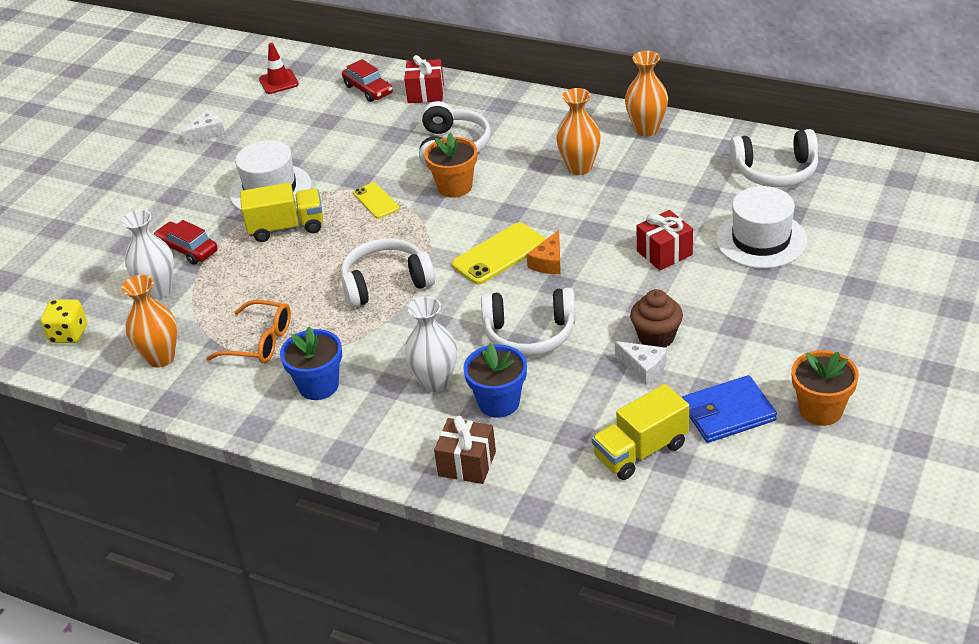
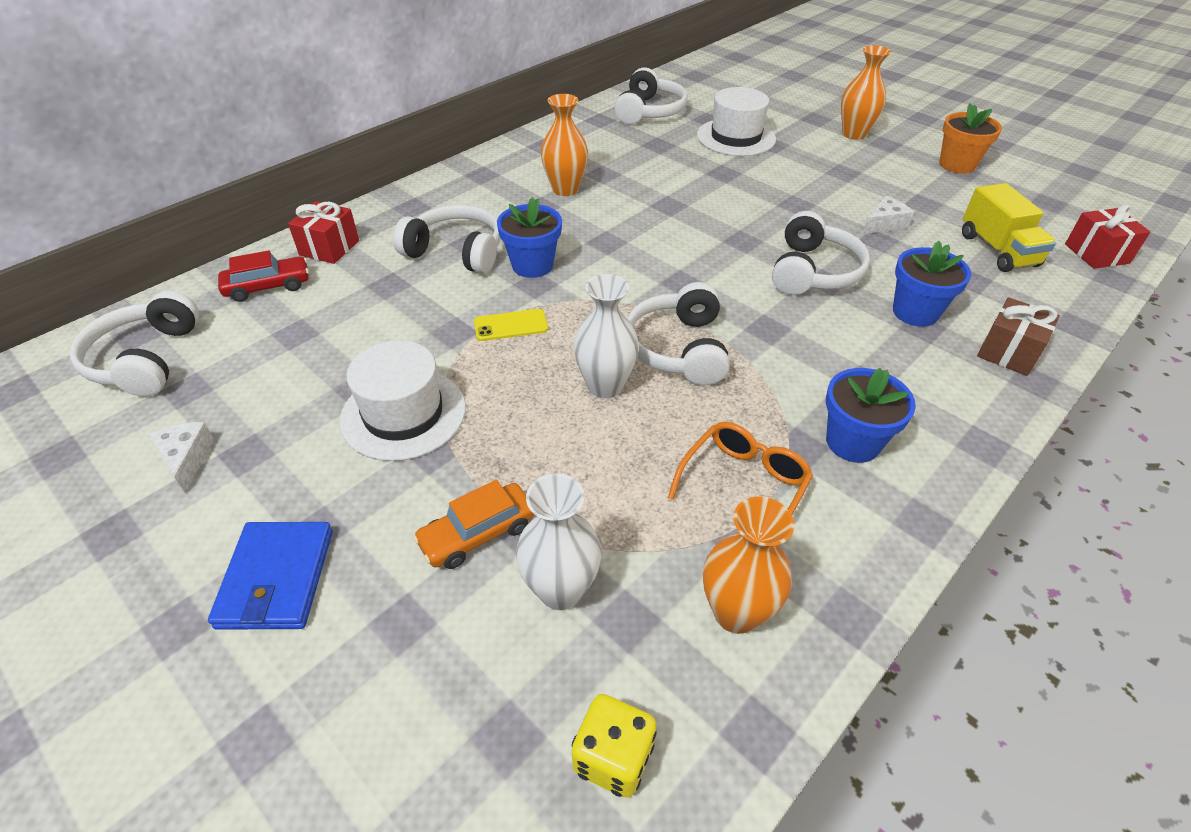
camera: 75 degrees left, 5 degrees up
red car [153,220,218,265] -> orange car [413,480,534,569]
yellow truck [240,183,323,242] -> none
red traffic cone [259,43,299,94] -> white headphones [70,291,199,397]
white vase [405,296,457,392] -> white vase moved to [573,274,639,398]
orange flower pot [424,133,477,198] -> blue flower pot [497,197,562,278]
yellow phone [452,222,546,284] -> none
orange cheese [527,230,561,274] -> none
orange vase [625,51,668,136] -> orange vase moved to [841,45,891,140]
brown cupcake [630,289,683,347] -> none
red gift [636,210,693,270] -> red gift moved to [1065,204,1150,269]
blue wallet [681,375,777,443] -> blue wallet moved to [208,522,333,630]

